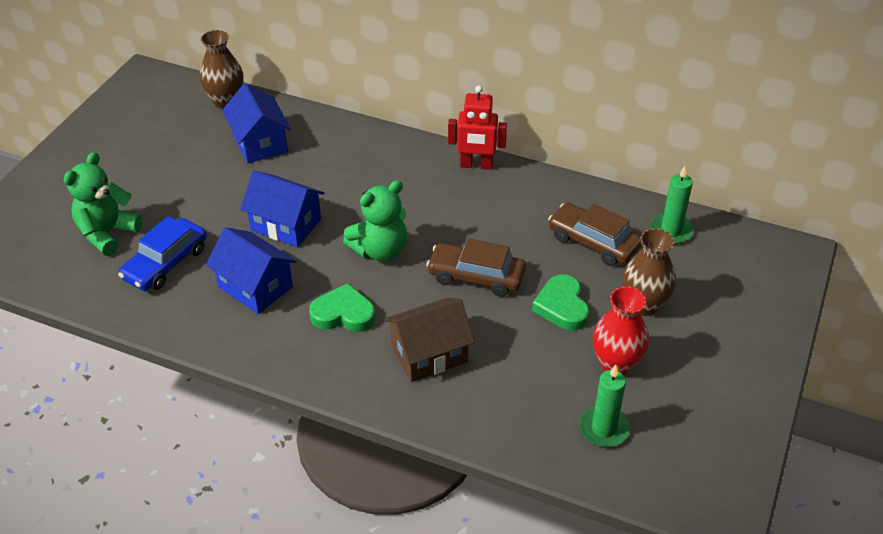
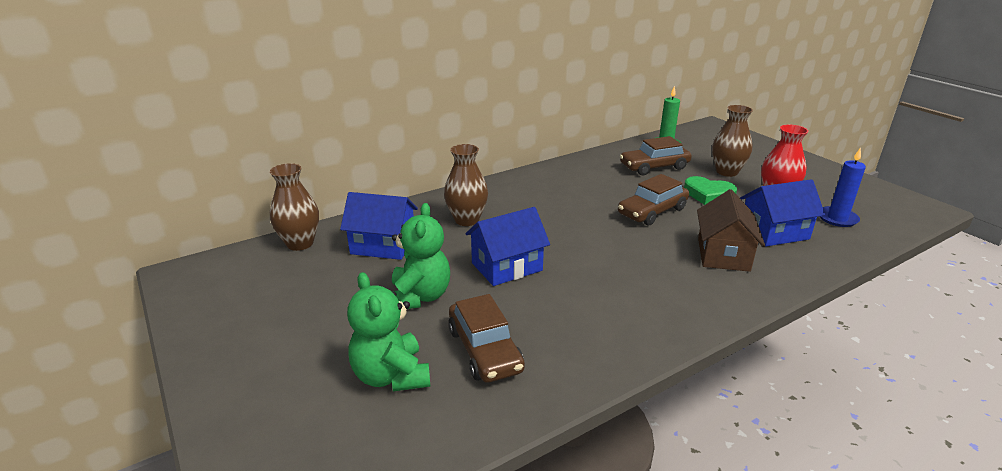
camera: 55 degrees left, 15 degrees down
blue car [118,216,207,291] -> brown car [448,294,525,383]
blue house [206,227,297,314] -> blue house moved to [740,179,825,247]
green heart [309,283,375,332] -> none
green teddy bear [343,180,407,261] -> green teddy bear moved to [392,203,450,309]
red robot [448,85,507,170] -> none
green candle [579,365,630,447] -> blue candle [820,148,866,227]
none -> brown vase [444,144,488,226]

